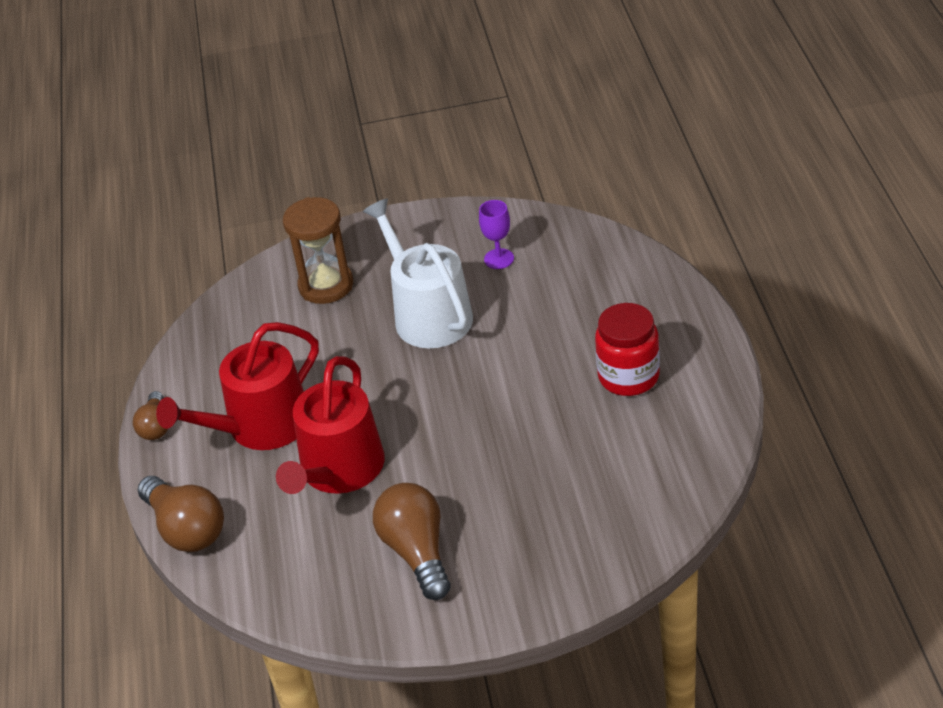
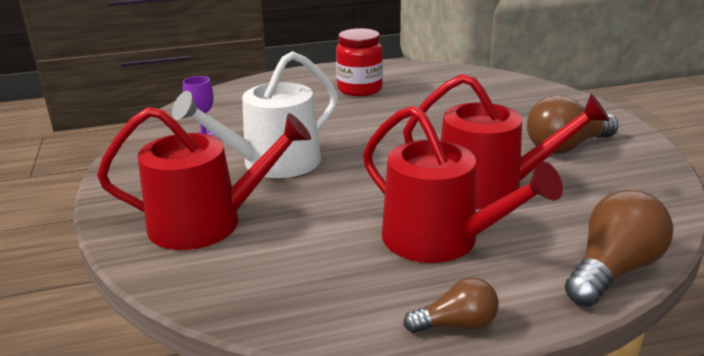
camera: 100 degrees left, 15 degrees down
brown hourglass [283,197,353,304] -> red watering can [97,107,311,250]

